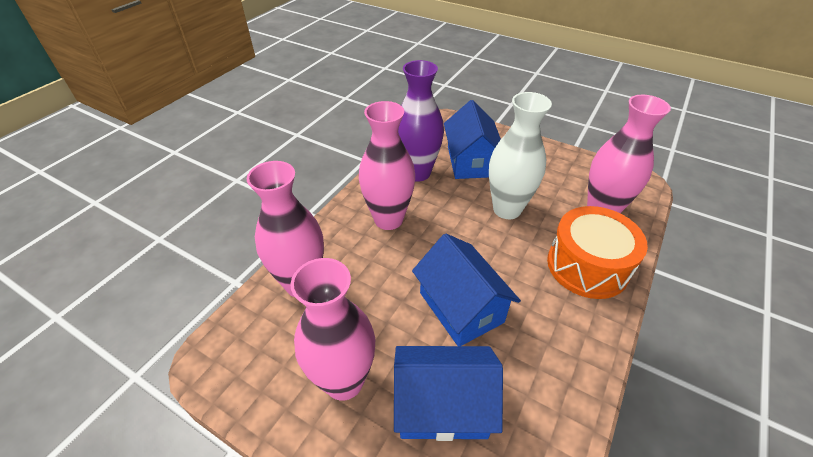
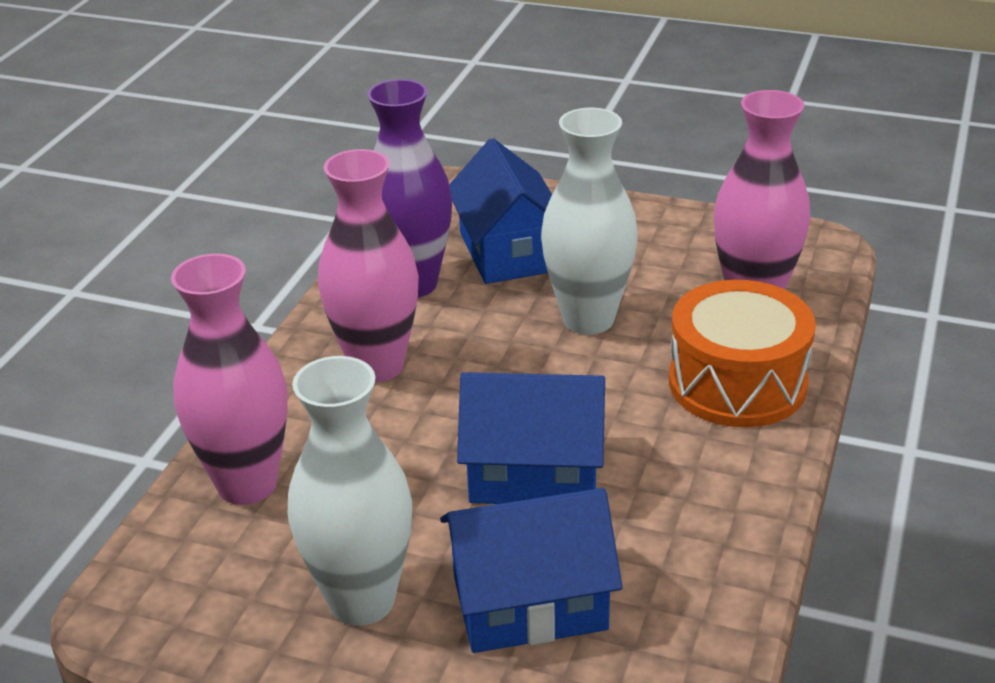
camera: 10 degrees left, 10 degrees down
pink vase [290,258,375,401] -> white vase [288,356,412,626]
blue house [412,233,521,346] -> blue house turned 45 degrees counterclockwise [457,372,605,504]

